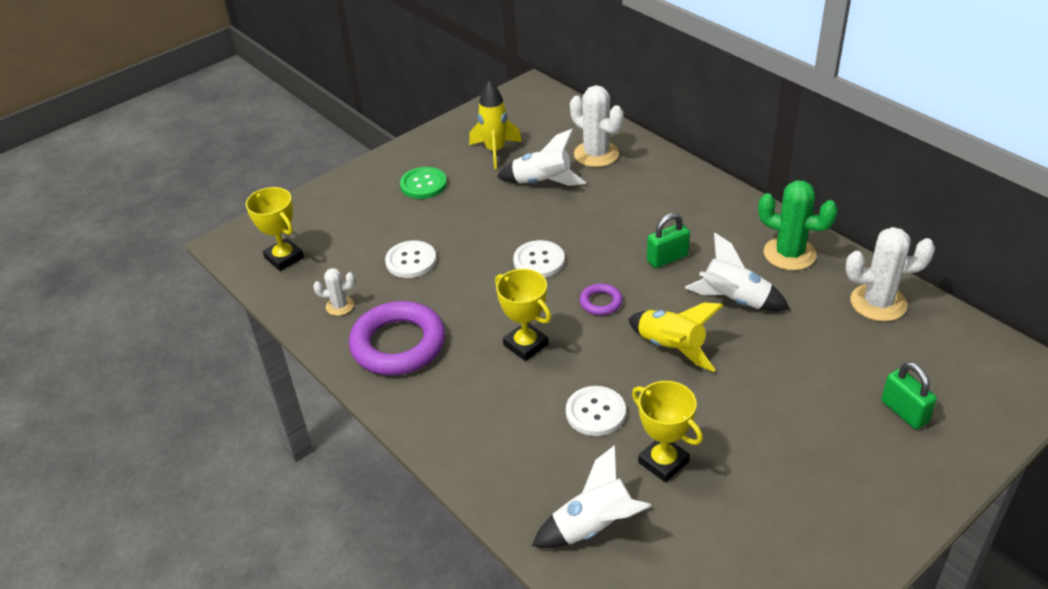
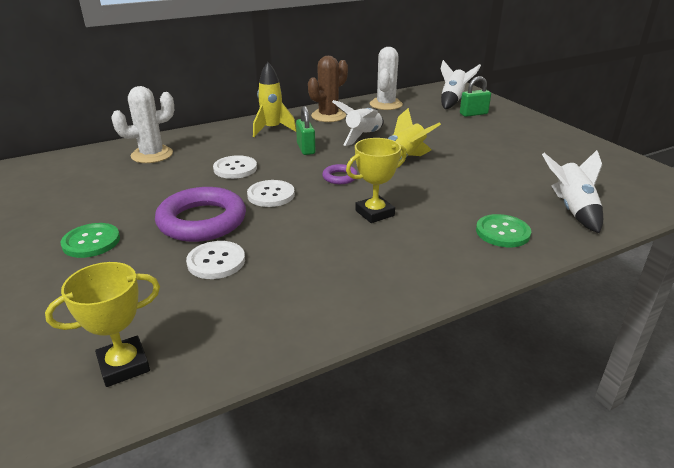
camera: 80 degrees left, 10 degrees down
white cactus [313,268,355,316] -> none
purple ring [349,301,445,375] -> purple ring moved to [155,187,246,242]
yellow rocket [469,80,522,169] -> yellow rocket moved to [253,62,296,137]
white rocket [497,129,586,186] -> white rocket moved to [440,60,481,109]
white button [566,386,626,436] -> white button moved to [213,155,257,179]
yellow trophy [632,381,703,482] -> none
green cactus [758,180,838,270] -> brown cactus [308,56,348,122]
none -> green button [476,214,531,247]

